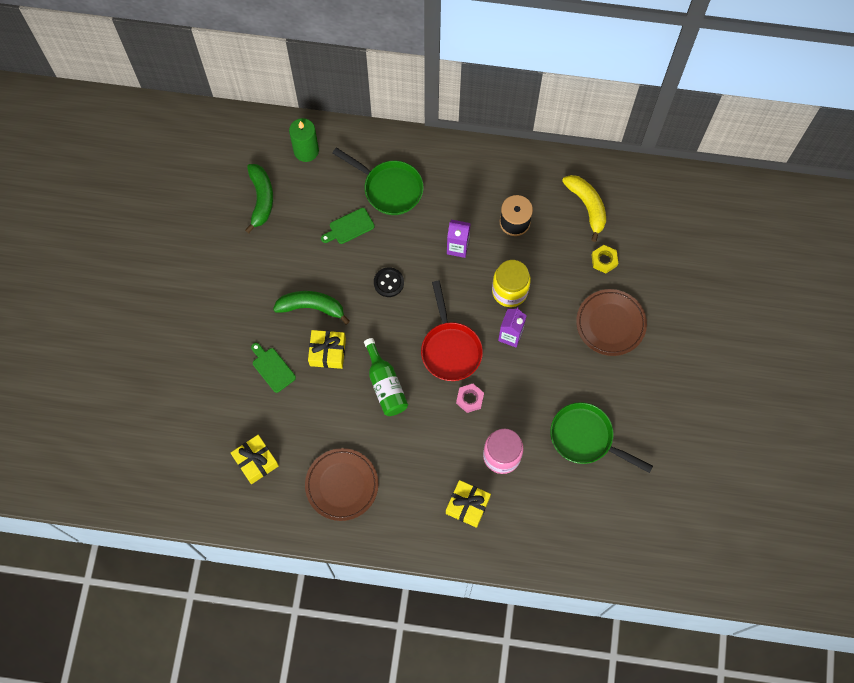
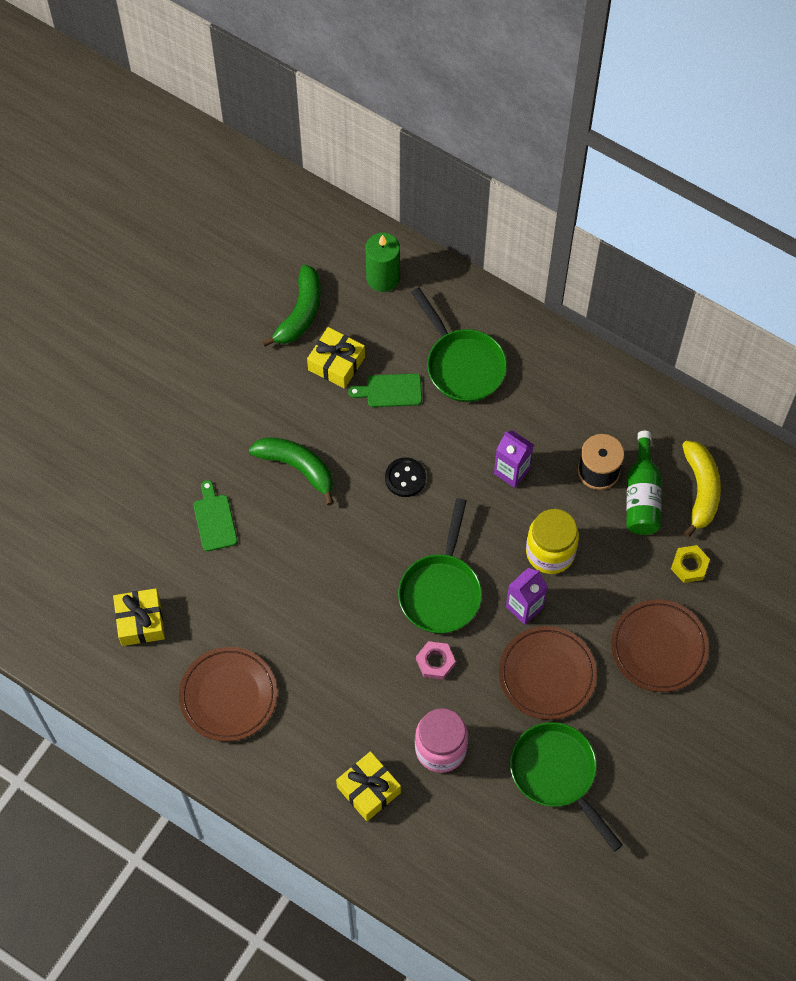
camera: 25 degrees right, 5 degrees down
yellow gift [308,330,346,369] -> yellow gift moved to [307,327,365,389]
green bottle [364,338,408,416] -> green bottle moved to [626,431,661,535]
red pan [421,281,483,381] -> green pan [398,498,482,634]
none -> brown plate [499,626,597,720]

